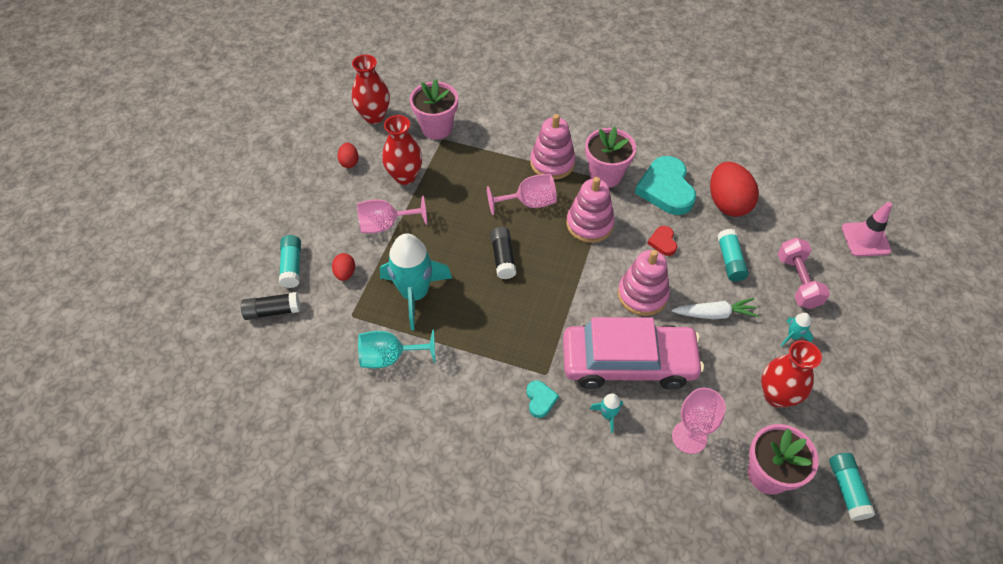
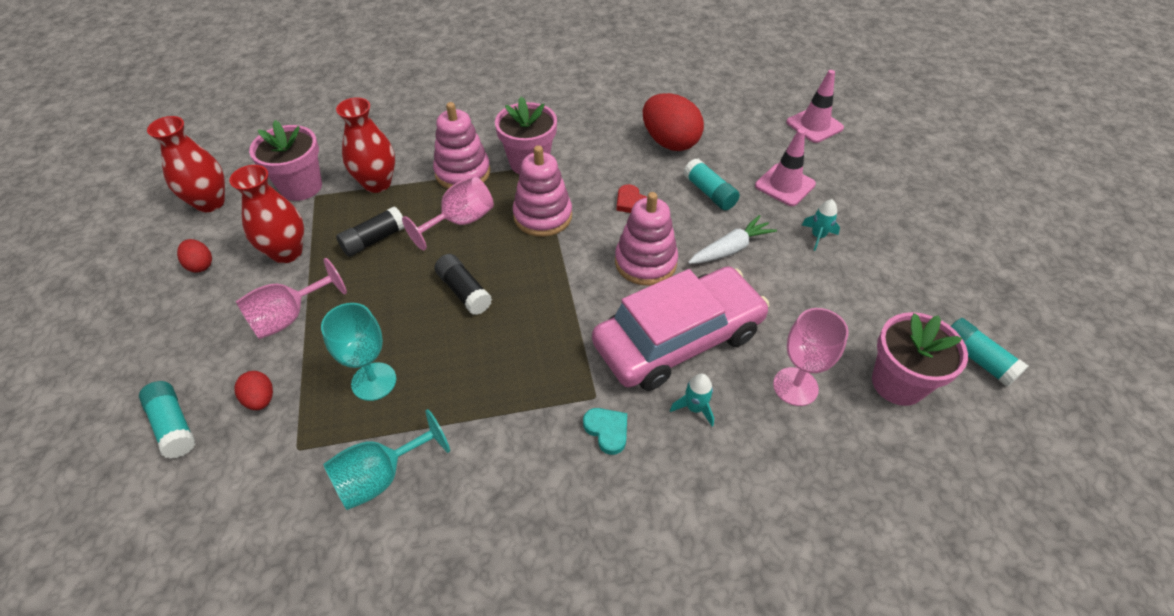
camera: 30 degrees left, 5 degrees down
black glue stick [241,292,300,320] -> black glue stick moved to [336,206,404,257]
turquoise rocket [380,233,452,330] -> turquoise goblet [321,303,396,401]
turquoise heart [635,156,696,215] -> none
red vase [761,340,822,408] -> red vase moved to [336,97,395,193]
pink dumbbell [778,238,830,309] -> pink traffic cone [755,129,816,206]

